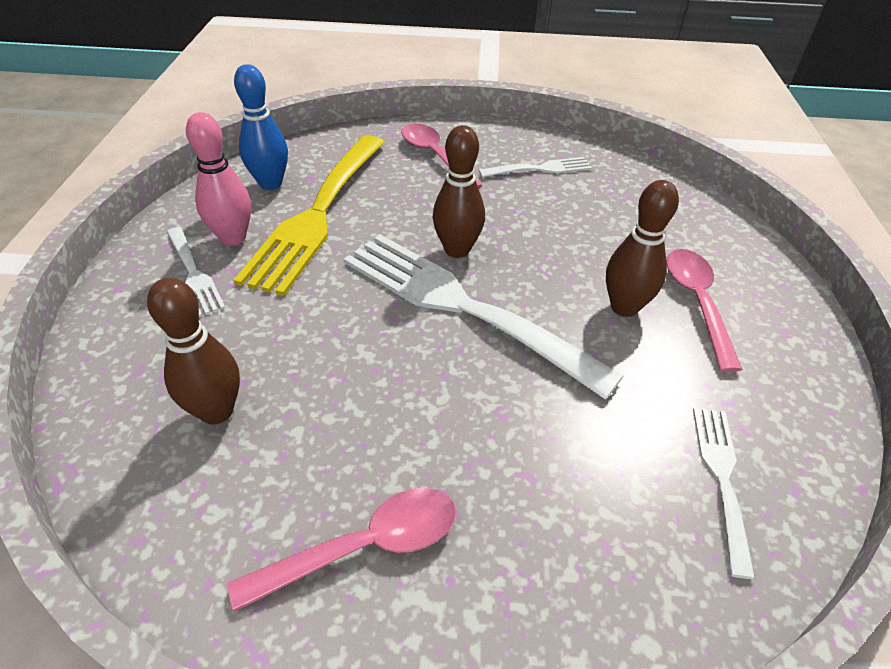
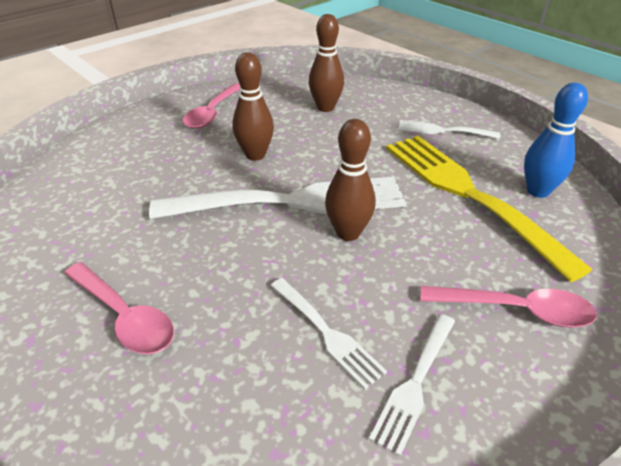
camera: 135 degrees right, 5 degrees down
pink bowling pin [186,112,251,246] -> none
brown bowling pin [606,180,679,317] -> brown bowling pin moved to [232,52,274,161]
white fork [693,408,755,579] -> white fork moved to [271,278,387,390]

